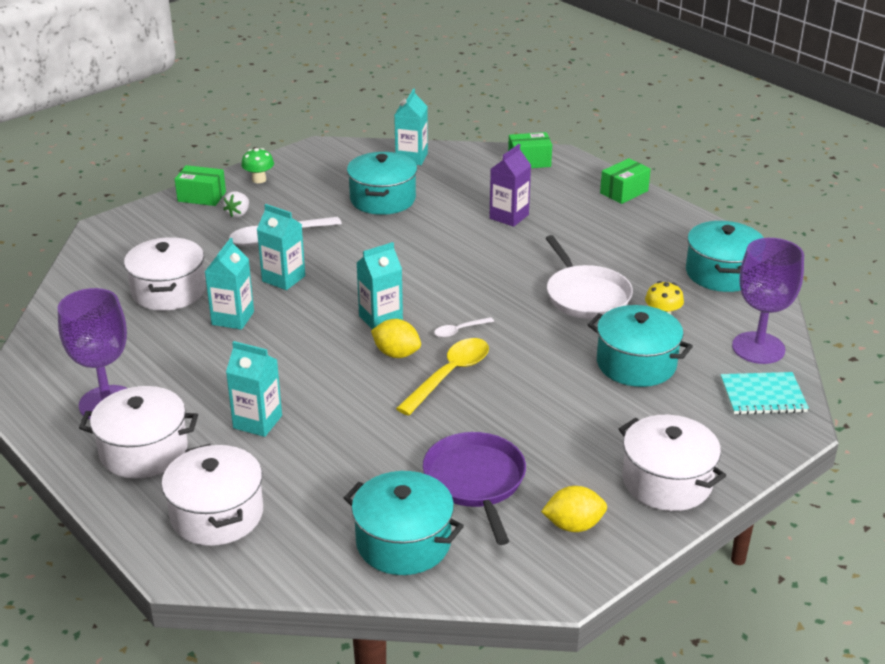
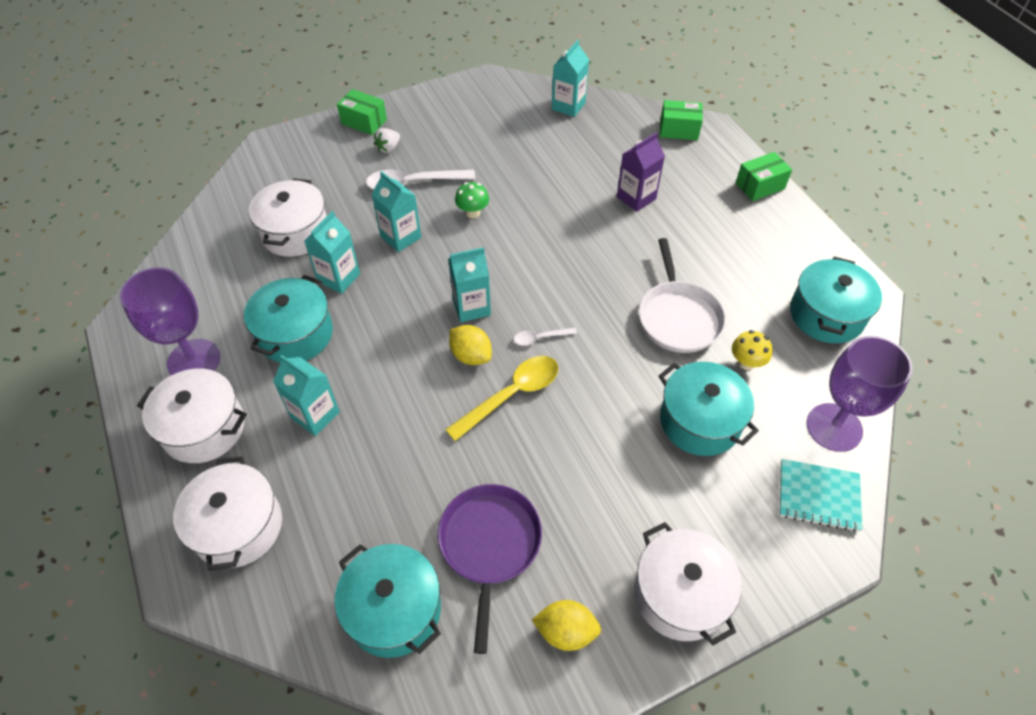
camera: 15 degrees right, 20 degrees up
green mushroom [241,148,274,183] -> green mushroom moved to [455,182,489,218]
turquoise pot [347,152,417,215] -> turquoise pot moved to [244,275,333,363]

